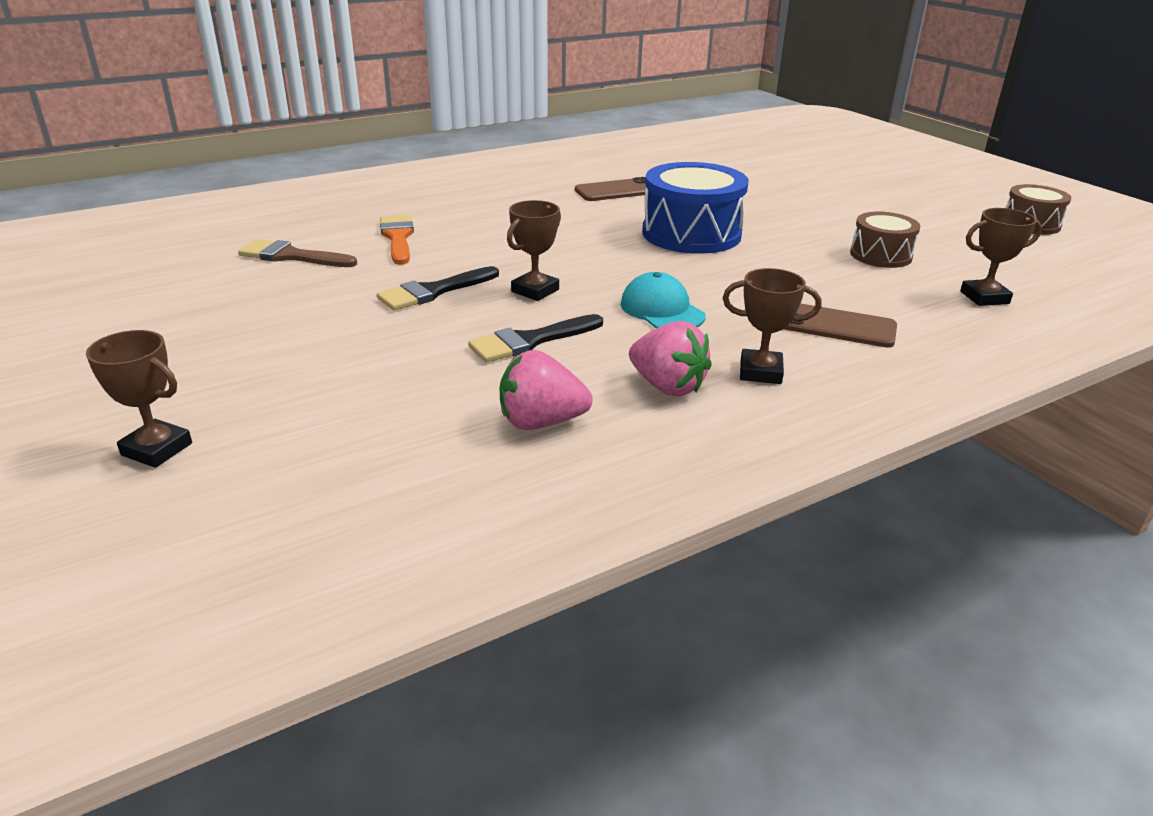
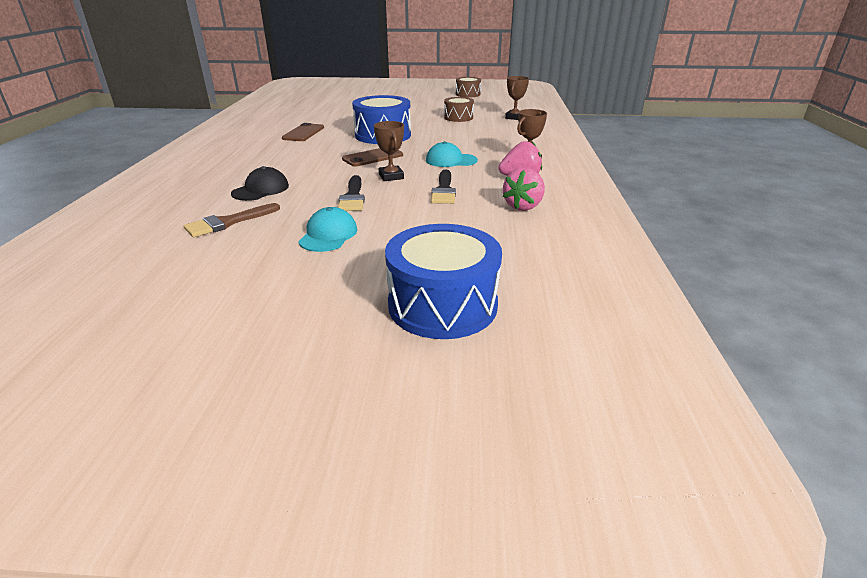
camera: 55 degrees left, 0 degrees up
brown trophy [86,330,192,468] -> blue drum [385,224,502,339]
orange brush [380,215,414,265] -> black cap [231,166,289,201]
brown phone [784,304,897,348] -> brown phone moved to [342,148,403,167]
none -> turquoise cap [298,207,357,252]

